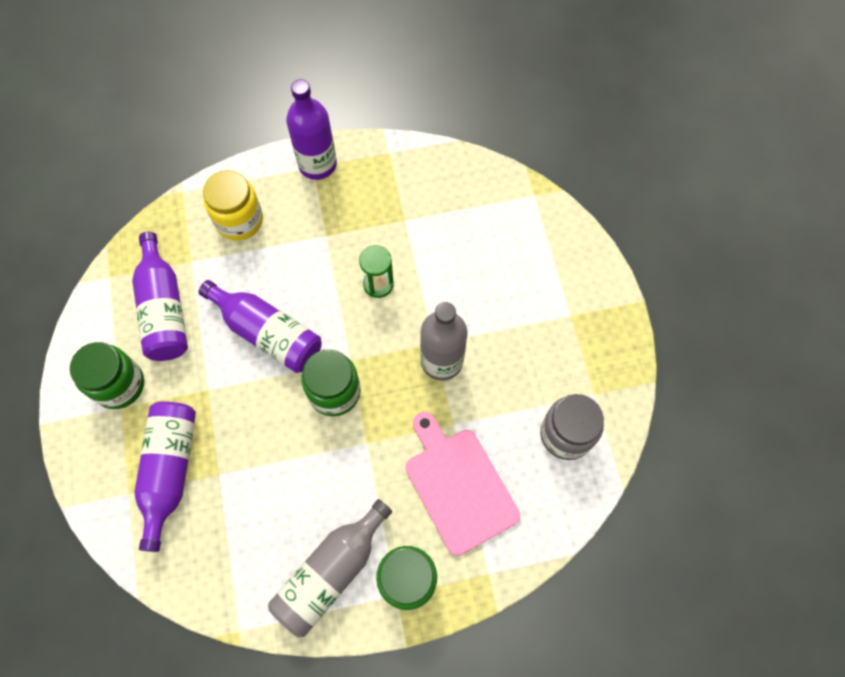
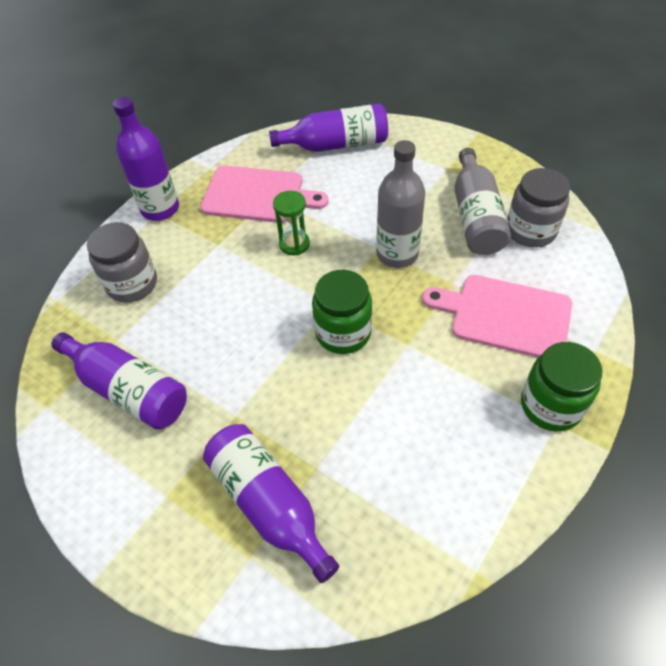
camera: 40 degrees left, 15 degrees down
green jar [70,342,144,409] -> none
purple bottle [199,280,322,373] -> purple bottle moved to [269,104,388,152]
yellow jar [203,170,263,241] -> grey jar [87,222,157,302]
grey bottle [268,499,392,637] -> grey bottle moved to [454,148,511,255]
none -> pink cutting board [200,166,328,223]

